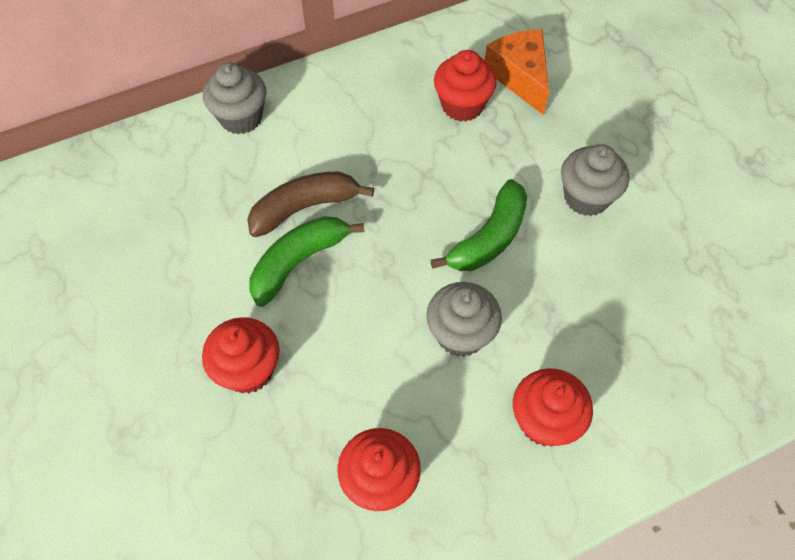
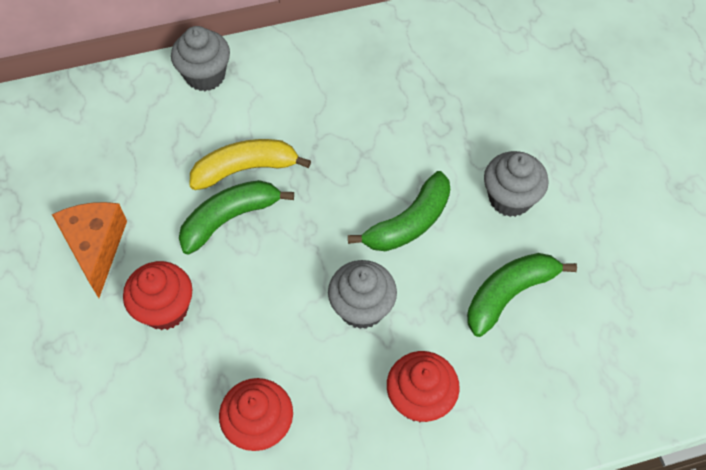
camera: 10 degrees right, 0 degrees up
brown banana [247,171,374,237] -> yellow banana [189,139,311,190]
red cupcake [434,50,497,122] -> none
orange cheese [485,29,549,115] -> orange cheese moved to [52,202,127,298]
none -> green banana [467,253,577,337]

